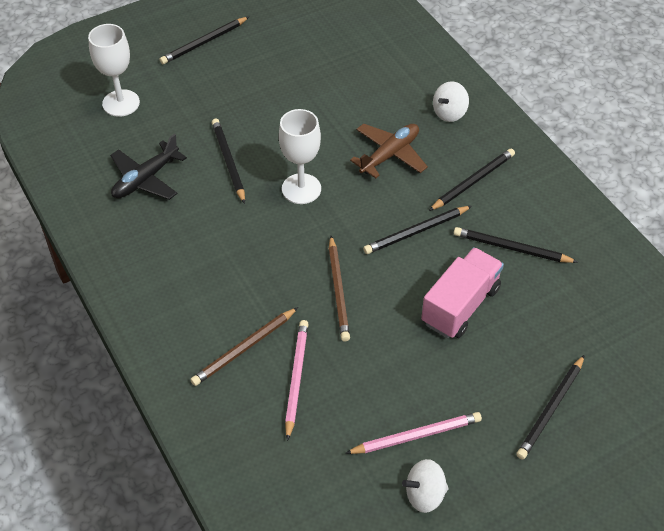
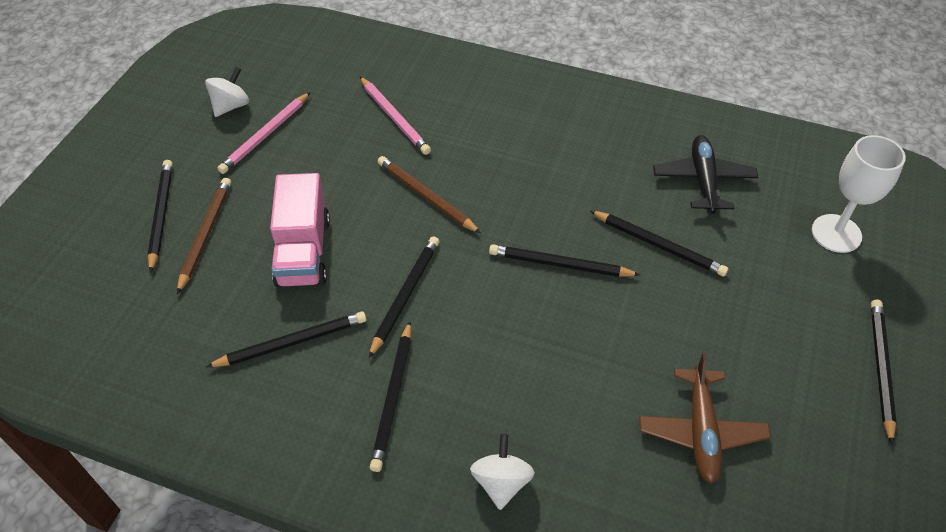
camera: 140 degrees right, 0 degrees up
brown pencil [190,307,298,386] -> brown pencil moved to [177,178,231,294]
white goblet [279,109,321,204] -> black pencil [489,244,640,277]
brown plane [350,124,428,178] -> brown plane moved to [639,352,771,484]

